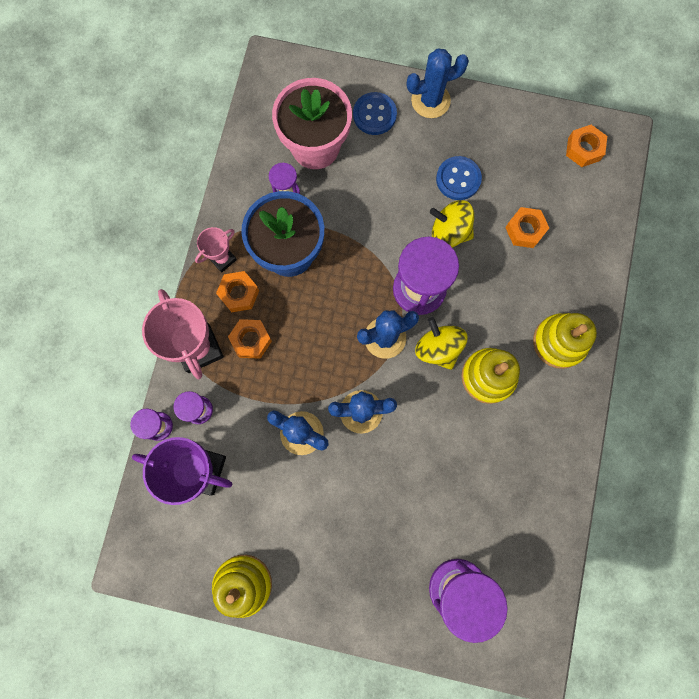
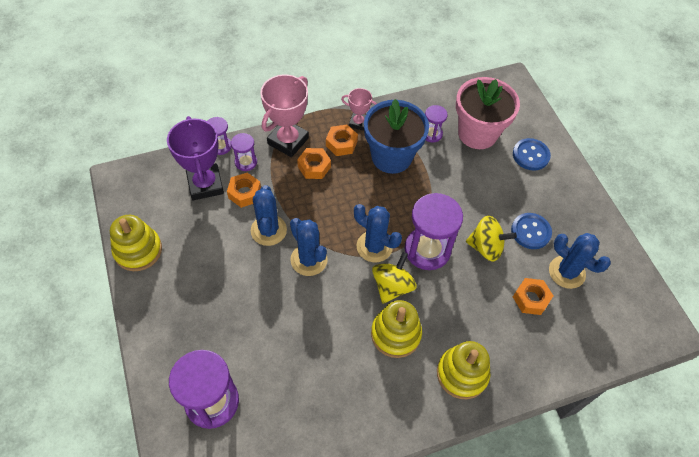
camera: 55 degrees right, 20 degrees down
blue cactus [407,48,469,118] -> blue cactus moved to [549,233,611,289]
yellow spinning top [430,200,474,247] -> yellow spinning top turned 120 degrees clockwise [466,215,517,262]
orange nut [566,125,607,167] -> orange nut moved to [227,173,261,208]

